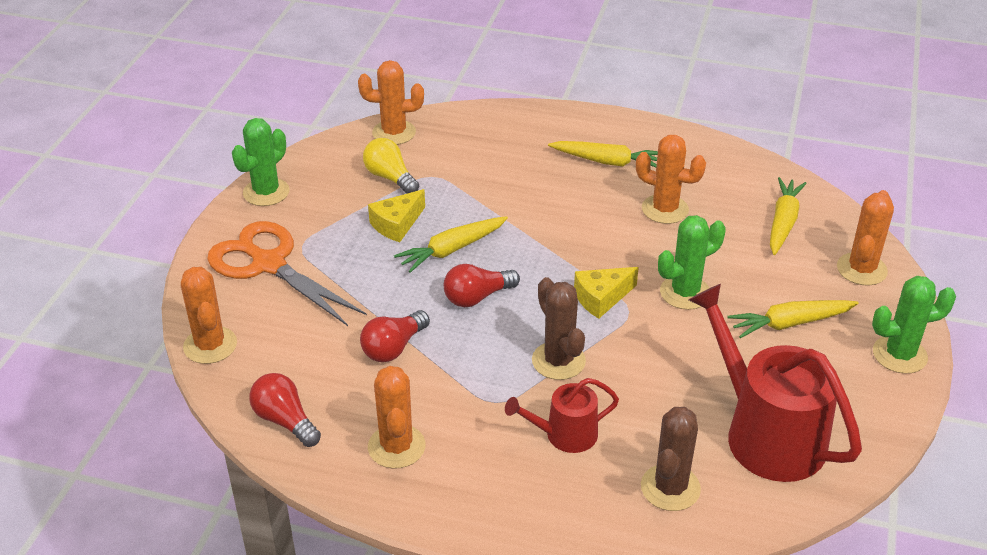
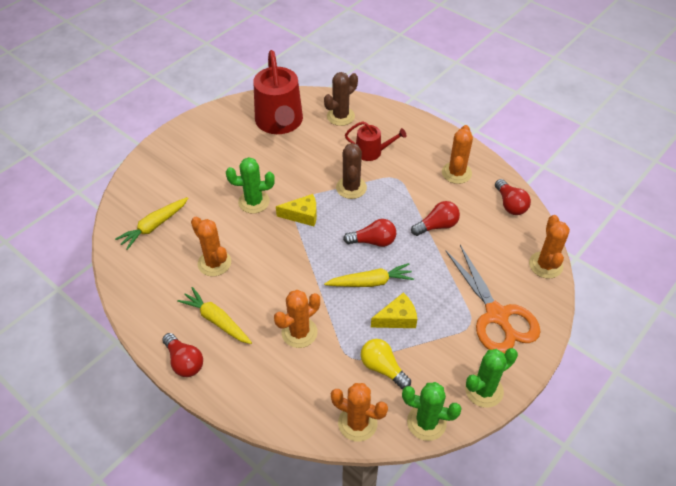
camera: 155 degrees left, 10 degrees up
yellow light bulb [363,138,419,194] -> yellow light bulb turned 150 degrees clockwise [361,339,411,389]
yellow carrot [728,300,859,338] -> none
orange cactus [837,190,894,285] -> orange cactus moved to [274,290,320,348]
green cactus [872,276,956,374] -> green cactus moved to [402,382,461,441]
none -> red light bulb [162,333,203,377]

